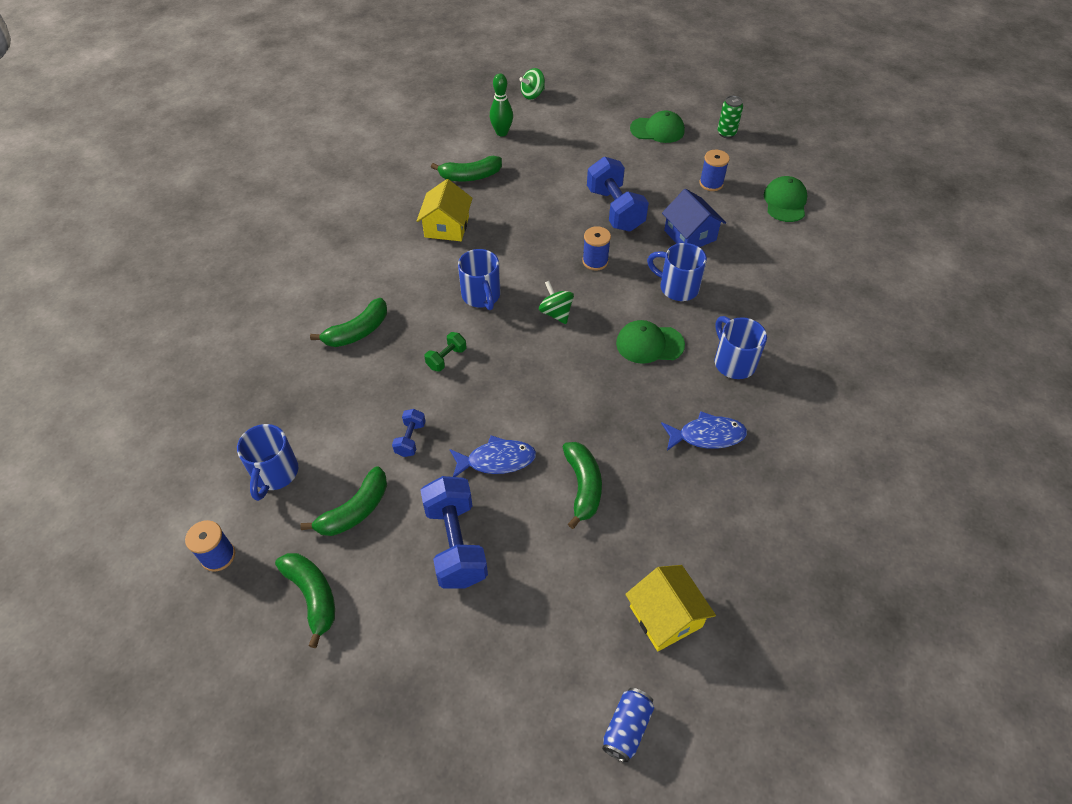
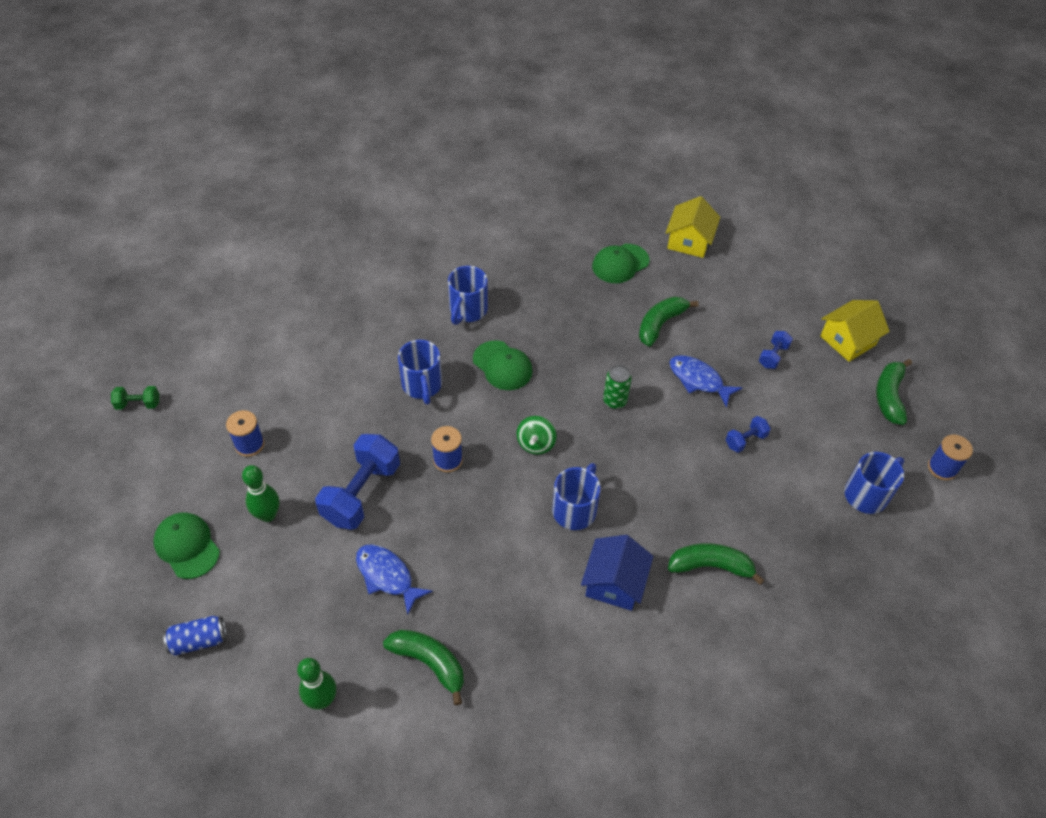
camera: 135 degrees left, 0 degrees up
green banana [300,466,387,536] -> none
yellow house [417,179,472,241] -> yellow house moved to [820,300,890,362]
blue dumbbell [420,476,488,589] -> blue dumbbell [759,331,793,369], size x0.48
green dumbbell [424,332,467,372] -> green dumbbell moved to [111,386,159,410]
green spinning top [519,68,545,100] -> none
blue can [602,688,654,763] -> blue can moved to [163,616,227,656]
blue fish [661,411,747,451] -> blue fish moved to [356,544,433,615]
blue house [662,189,726,247] -> blue house moved to [581,535,653,611]
green can [717,95,743,138] -> green can moved to [603,365,632,409]
green cap [764,176,807,222] -> green cap moved to [592,244,649,283]
none -> green bowling pin [242,465,279,522]

